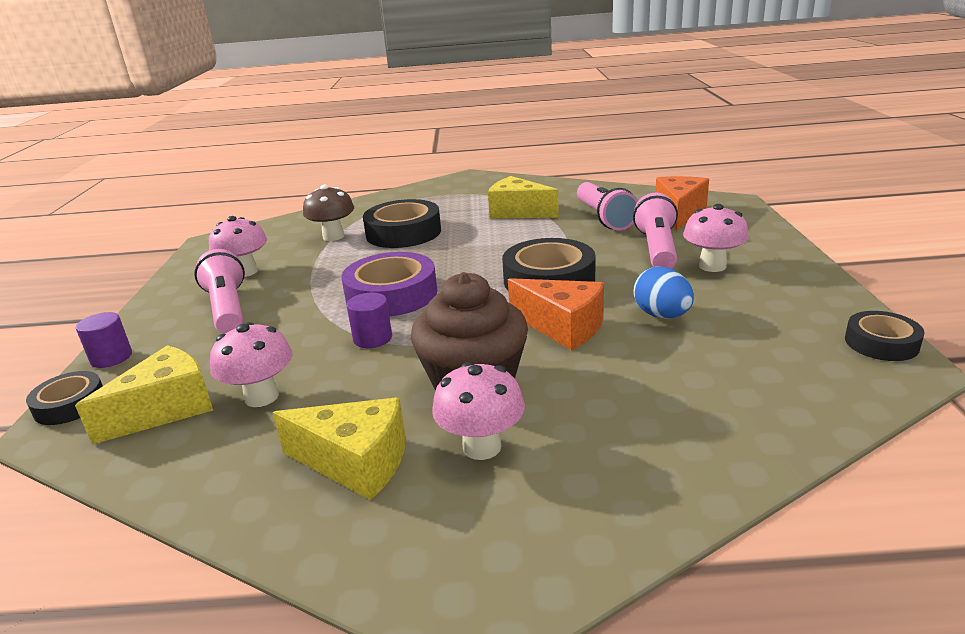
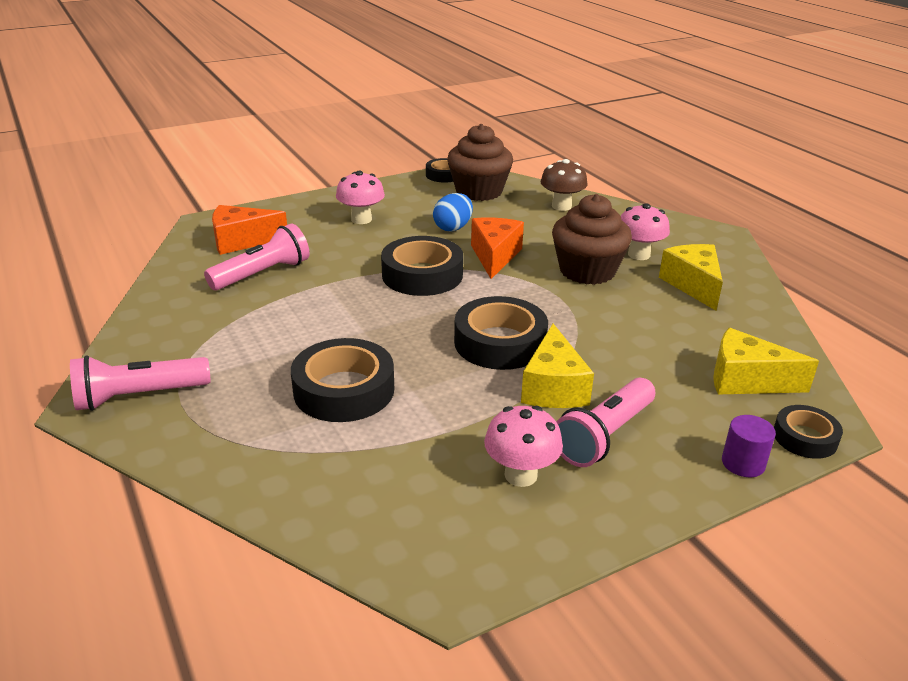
camera: 120 degrees left, 5 degrees up
pink mushroom [210,322,293,407] -> none
brown mushroom [303,185,354,241] -> brown mushroom moved to [540,159,588,211]
purple tape [341,252,437,317] -> black tape [454,296,548,370]
purple cylinder [347,293,392,348] -> none
yellow cheese [488,176,559,219] -> yellow cheese moved to [521,324,594,408]
pink flashlight [633,192,678,269] -> pink flashlight moved to [70,356,210,411]
none -> brown cupcake [447,124,513,201]

